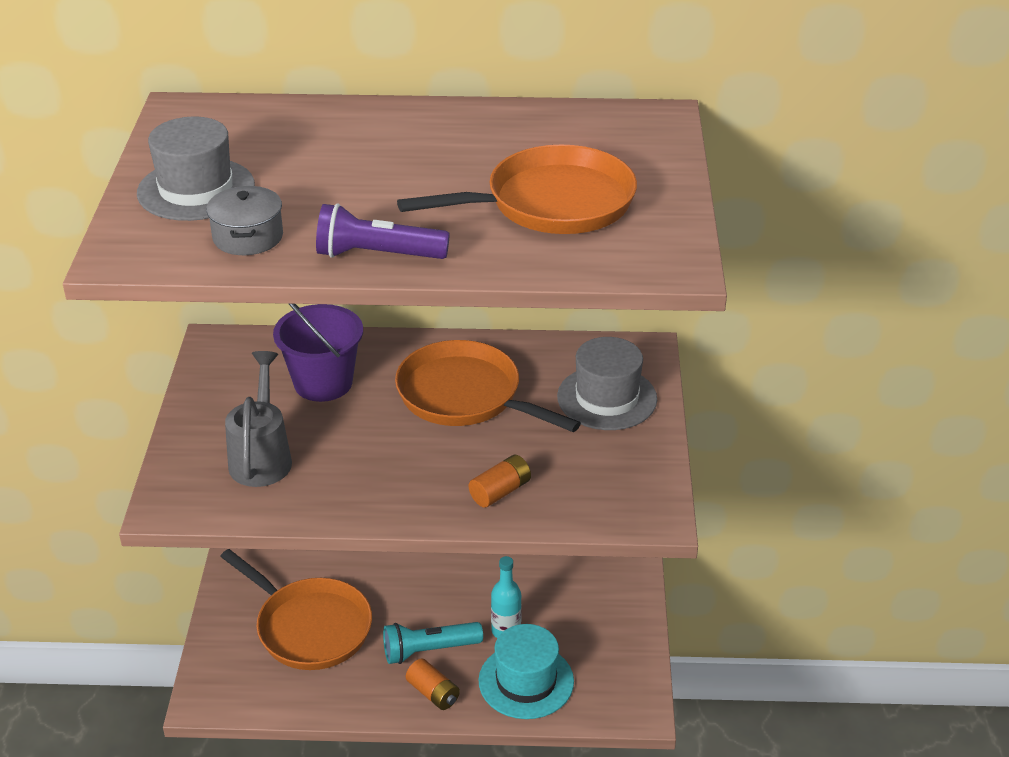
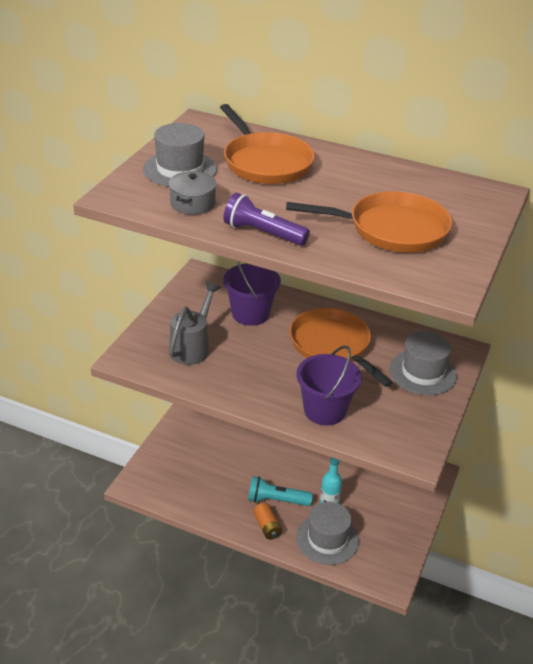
camera: 20 degrees right, 0 degrees up
orange pan [220,549,372,670] -> orange pan moved to [220,104,315,184]
orange battery [469,455,531,508] -> purple bucket [296,345,362,426]
turquoise hat [478,624,574,719] -> grey hat [296,502,359,565]

